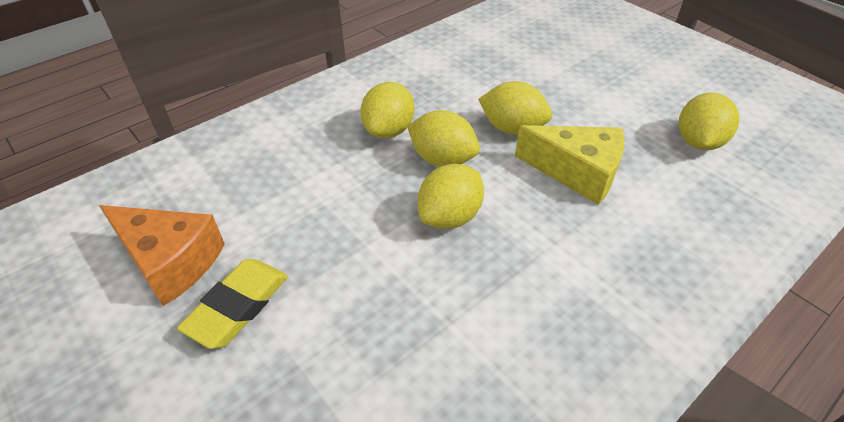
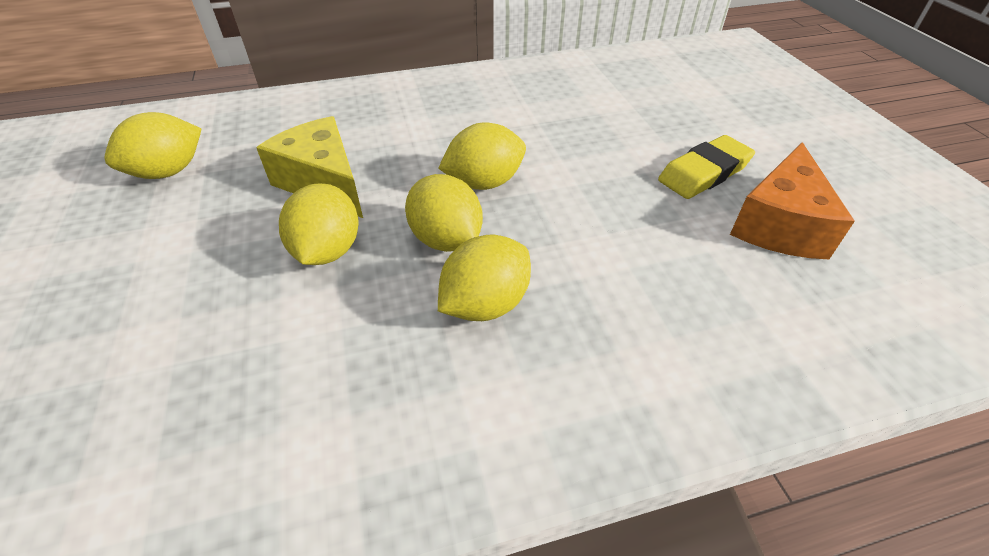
camera: 155 degrees left, 0 degrees up
orange cheese [99,205,225,306] -> orange cheese turned 120 degrees counterclockwise [730,142,855,259]
yellow lemon [478,81,552,135] -> yellow lemon turned 45 degrees clockwise [279,183,358,265]

